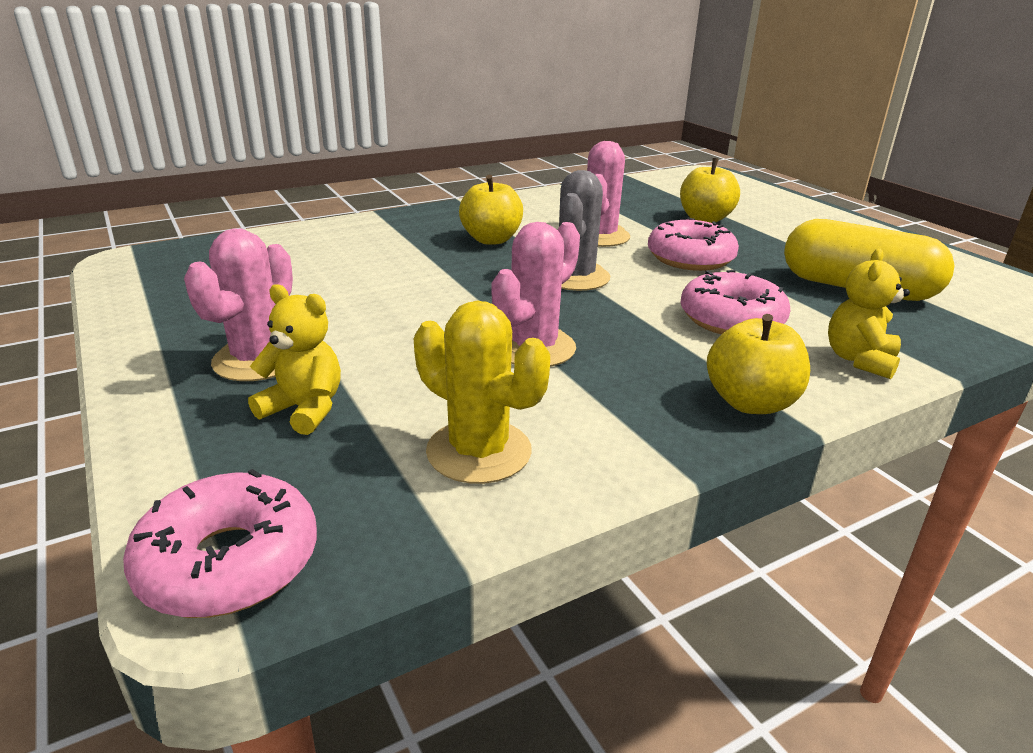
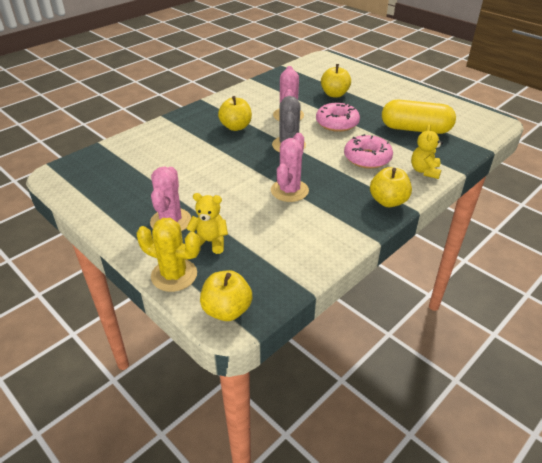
camera: 15 degrees left, 10 degrees up
pink donut [123,469,317,618] -> yellow apple [200,270,252,321]
yellow cactus [414,301,550,484] -> yellow cactus moved to [137,218,200,292]

